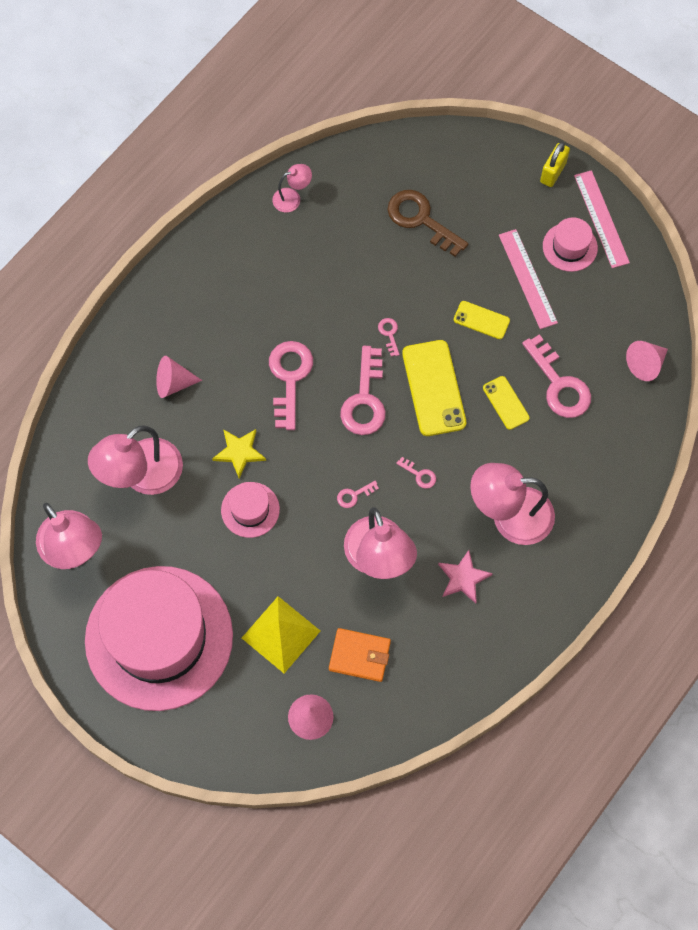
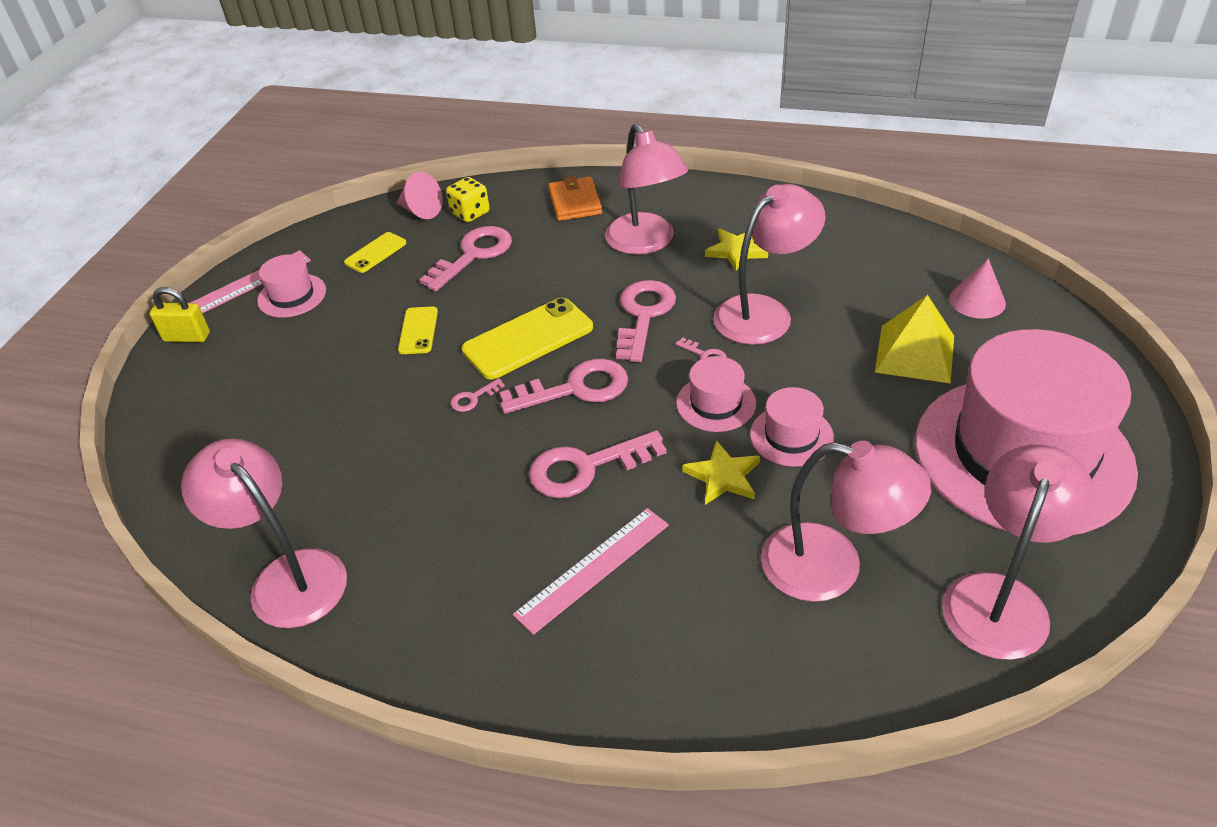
camera: 110 degrees left, 25 degrees down
pink cone [156,356,202,398] -> none
pink lamp [272,164,312,212] -> pink lamp [181,438,347,628], size x2.03
orange wallet [329,628,391,682] -> orange wallet moved to [548,176,602,221]
brown key [387,190,468,257] -> none
pink key [396,457,436,489] -> pink key [616,280,676,362], size x2.23
pink star [438,550,493,603] -> yellow star [705,229,768,271]
yellow phone [483,376,529,430] -> yellow phone moved to [344,232,406,273]
pink ruler [499,229,558,329] -> pink ruler moved to [513,508,669,635]
none -> yellow dice [446,177,490,222]
none -> pink hat [676,356,756,432]

